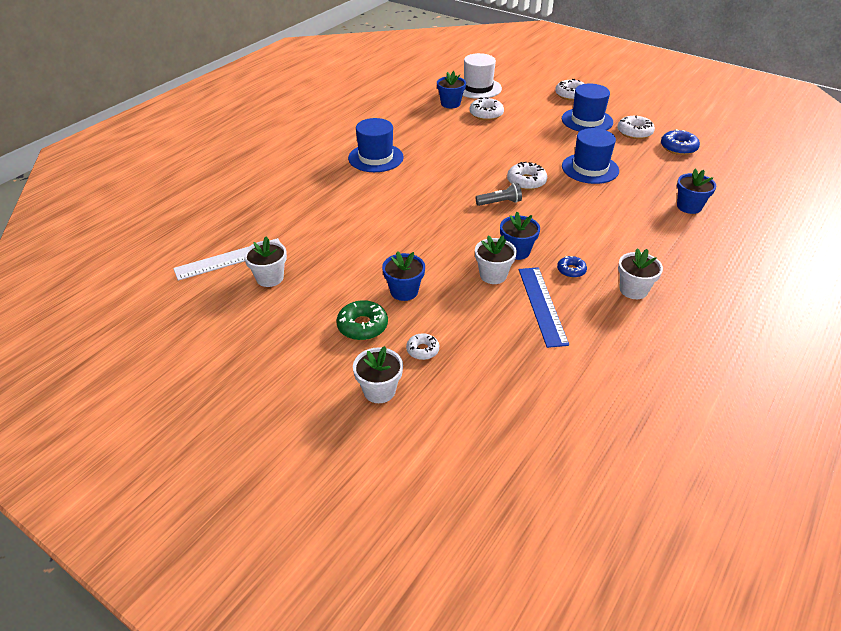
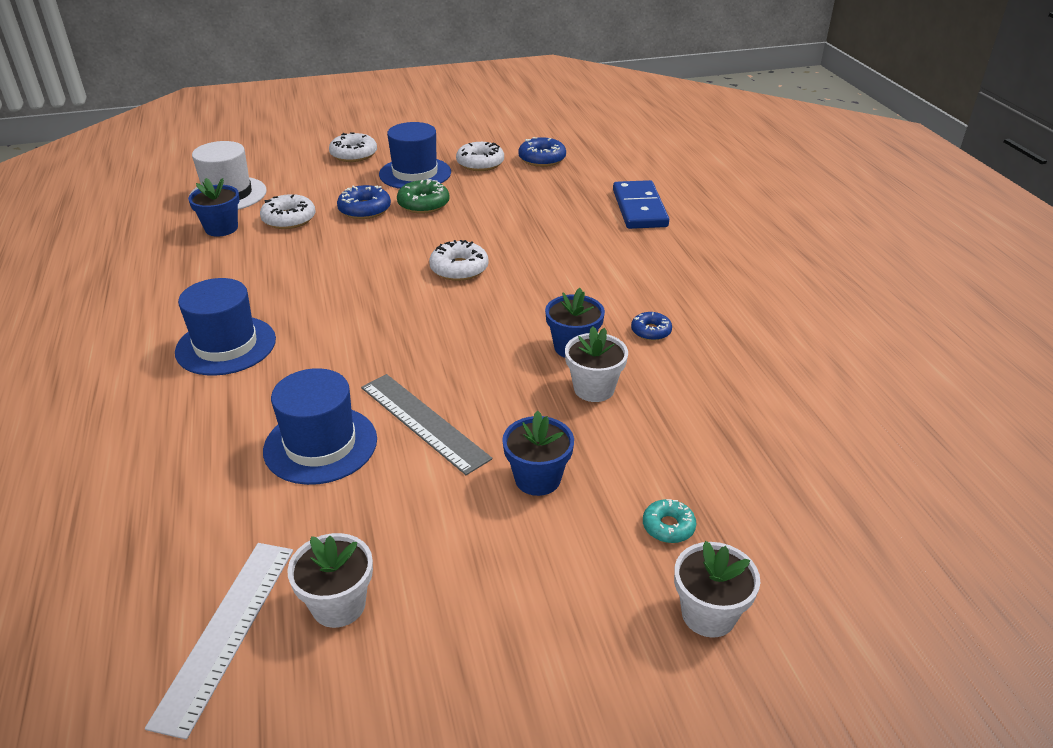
camera: 50 degrees left, 5 degrees down
green donut [336,300,388,340] -> green donut moved to [397,179,450,214]
white donut [406,333,439,360] -> turquoise donut [643,499,696,543]
grey flashlight [476,183,522,206] -> none
blue ruler [519,267,569,348] -> none
blue hat [562,128,619,184] -> blue hat moved to [263,368,377,485]
white flower pot [618,248,663,299] -> none
blue flower pot [677,168,716,214] -> blue domino [613,180,669,229]
none -> blue donut [337,185,391,219]
none -> grey ruler [361,374,492,475]

